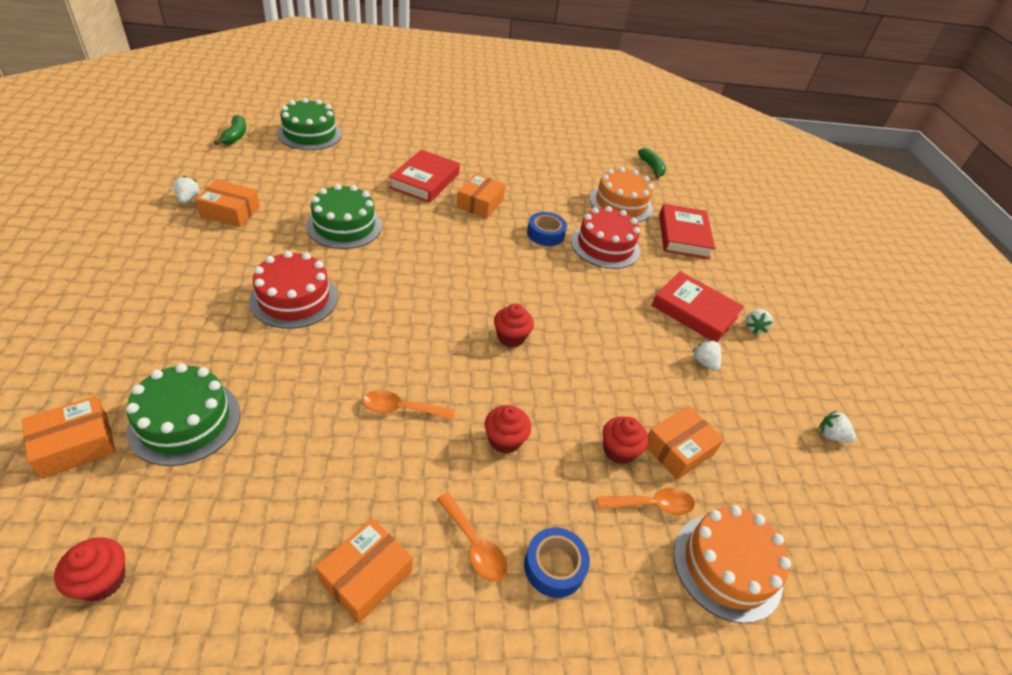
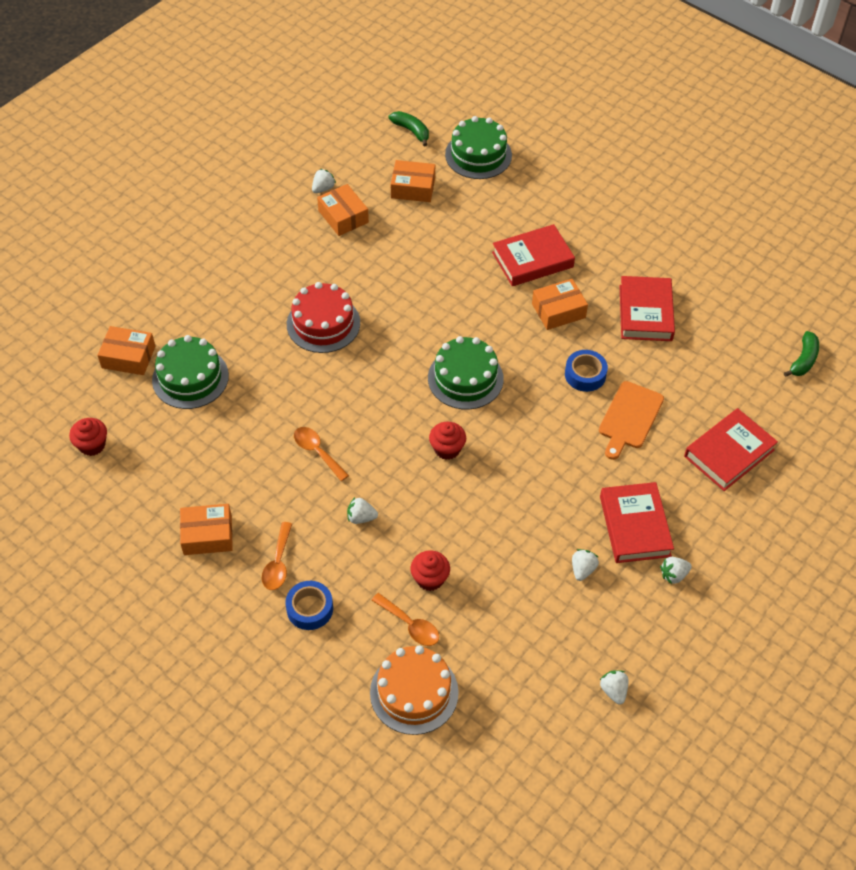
camera: 50 degrees right, 10 degrees up
green banana [214,115,246,145] -> green banana turned 90 degrees counterclockwise [389,111,429,146]
green cake [306,184,382,249] -> green cake moved to [428,336,504,410]
red cupcake [485,405,531,454] -> white strawberry [347,497,378,524]
red cake [571,206,640,269] -> orange cutting board [599,381,664,460]
orange cake [590,167,653,223] -> none
orange box [647,406,724,480] -> orange box moved to [391,160,435,202]
none -> red book [619,276,675,341]

